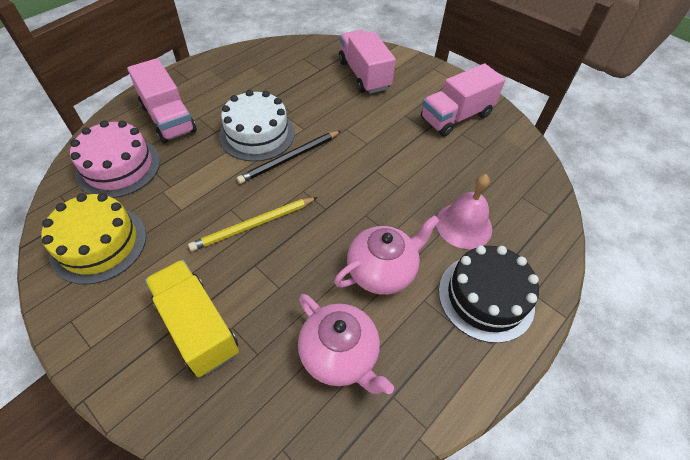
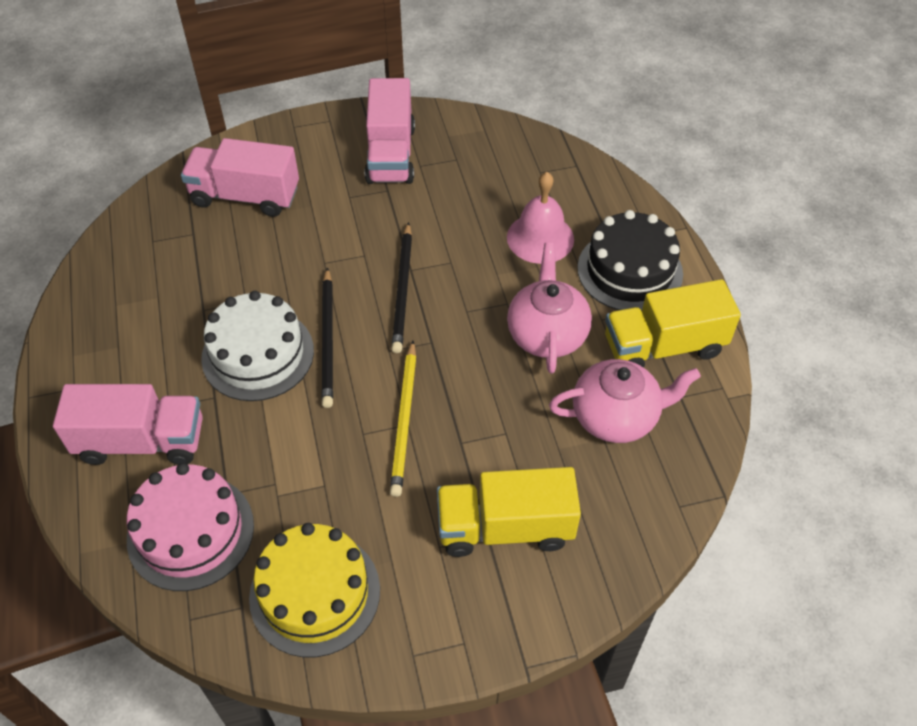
camera: 55 degrees left, 0 degrees up
none -> black pencil [391,222,412,353]
none -> yellow truck [605,279,741,367]

